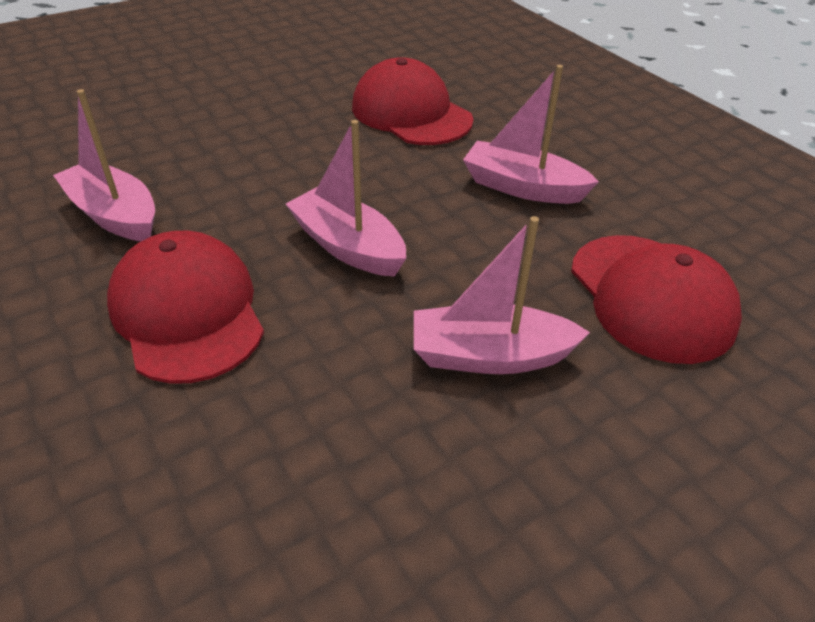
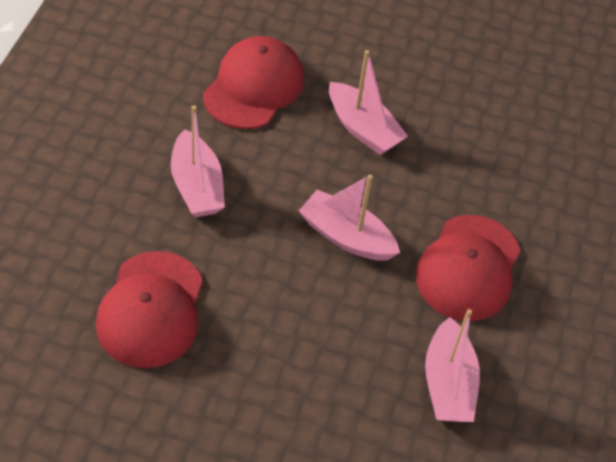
camera: 135 degrees left, 10 degrees up
pink boat [286,120,406,277] -> pink boat turned 120 degrees clockwise [299,174,400,261]

